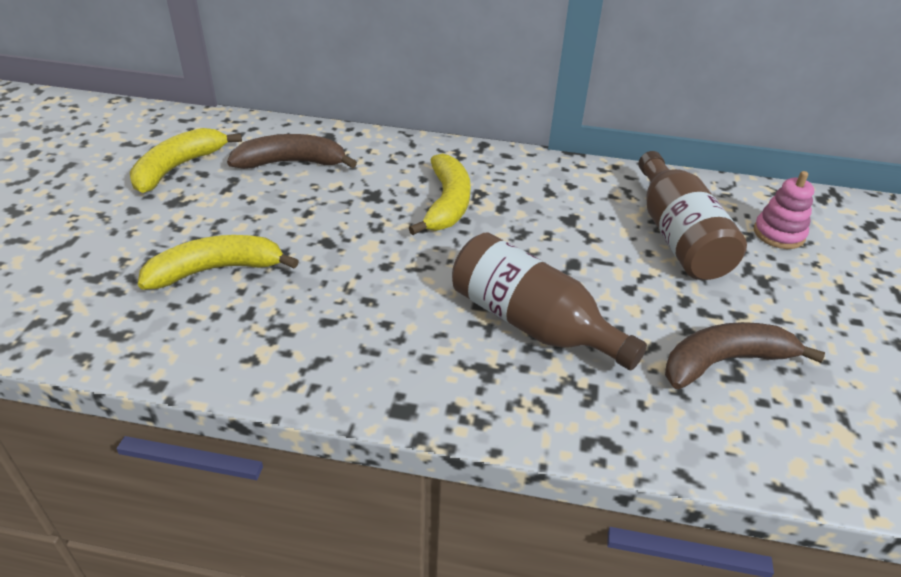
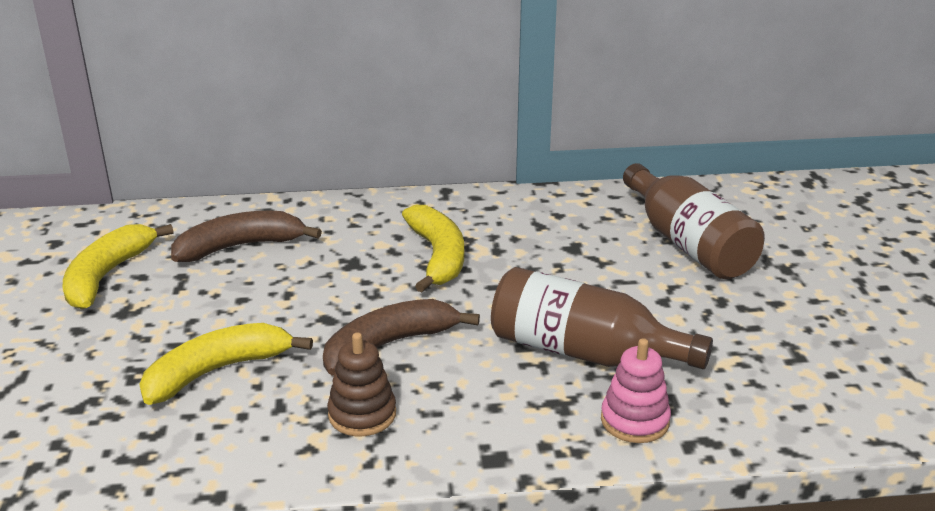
camera: 15 degrees left, 10 degrees down
brown banana [665,322,825,389] -> brown banana moved to [323,299,480,376]
pink stacking toy [754,171,814,249] -> pink stacking toy moved to [601,338,671,443]
none -> brown stacking toy [327,332,396,437]

